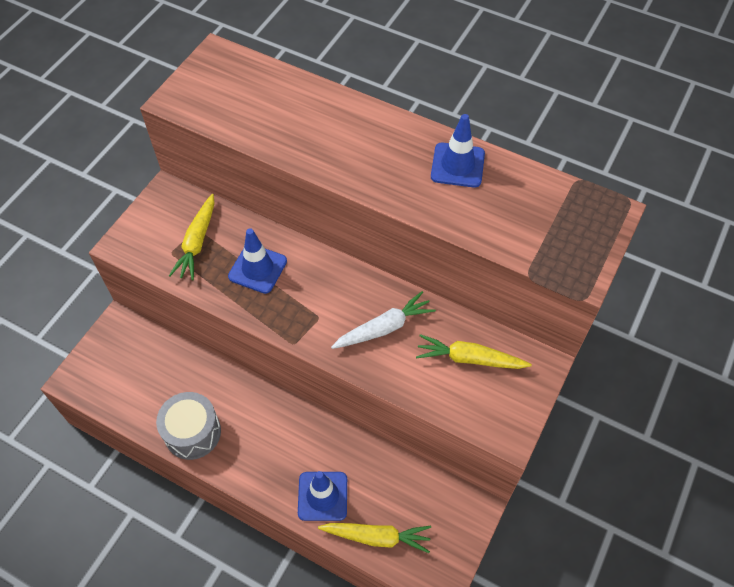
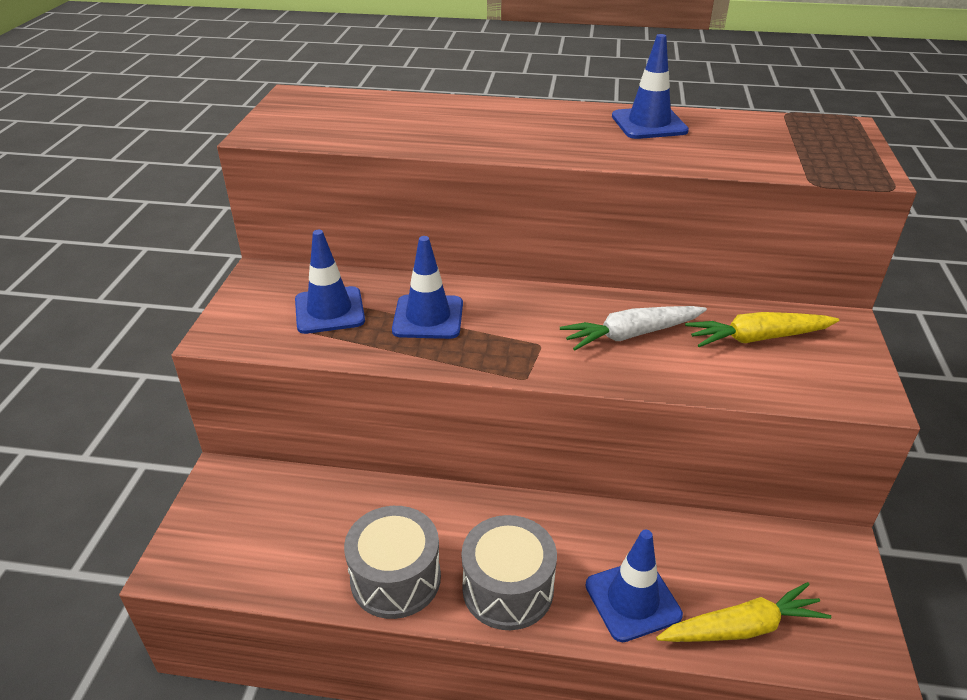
camera: 20 degrees left, 20 degrees down
yellow carrot [169,194,215,280] -> blue traffic cone [295,230,365,334]
white carrot [331,291,436,349] -> white carrot turned 150 degrees counterclockwise [560,306,707,350]
none -> grey drum [462,515,557,630]

